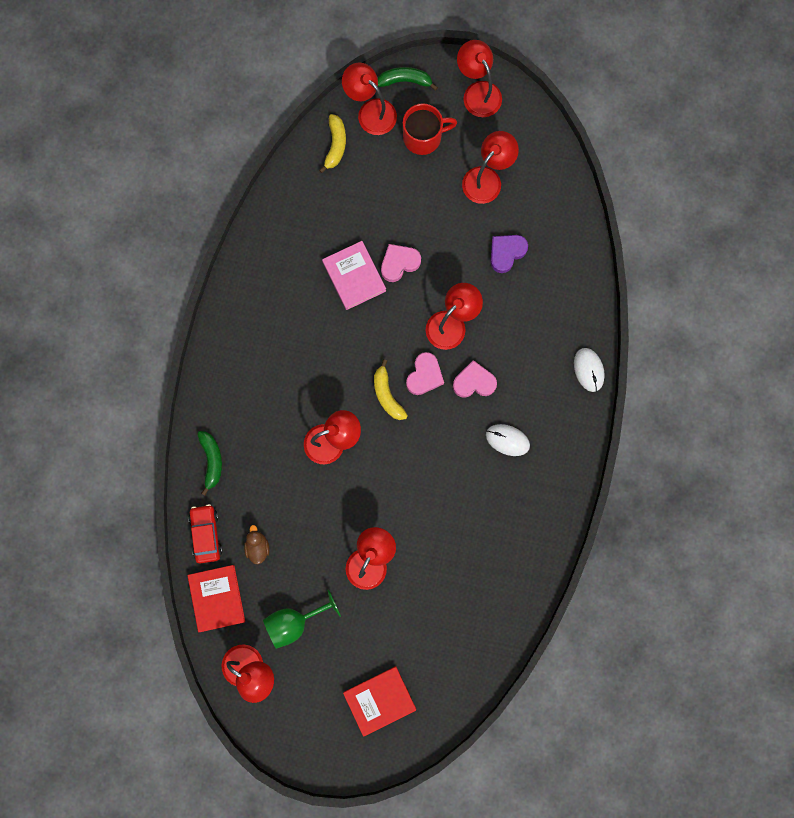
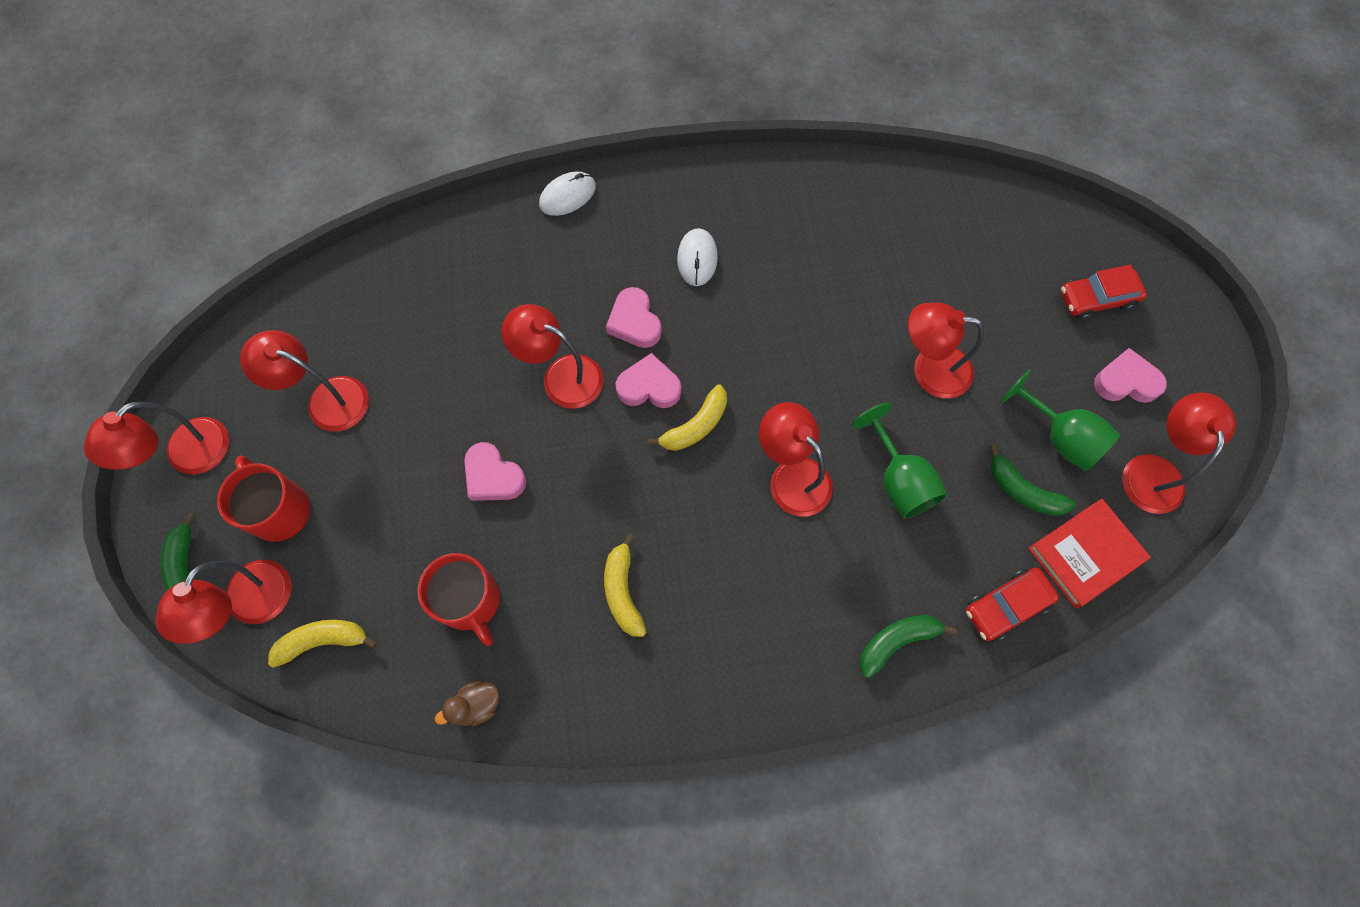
camera: 110 degrees left, 10 degrees down
brown duck [244,525,270,564] -> brown duck moved to [435,680,499,726]
pink book [322,241,386,310] -> none
red book [343,666,416,736] -> red car [1060,265,1147,320]
purple heart [491,235,528,273] -> none
none -> red mug [418,553,500,646]
none -> yellow banana [604,534,647,637]
none -> green goblet [852,403,947,518]
none -> green banana [989,444,1076,516]
none -> pink heart [1094,348,1167,403]

